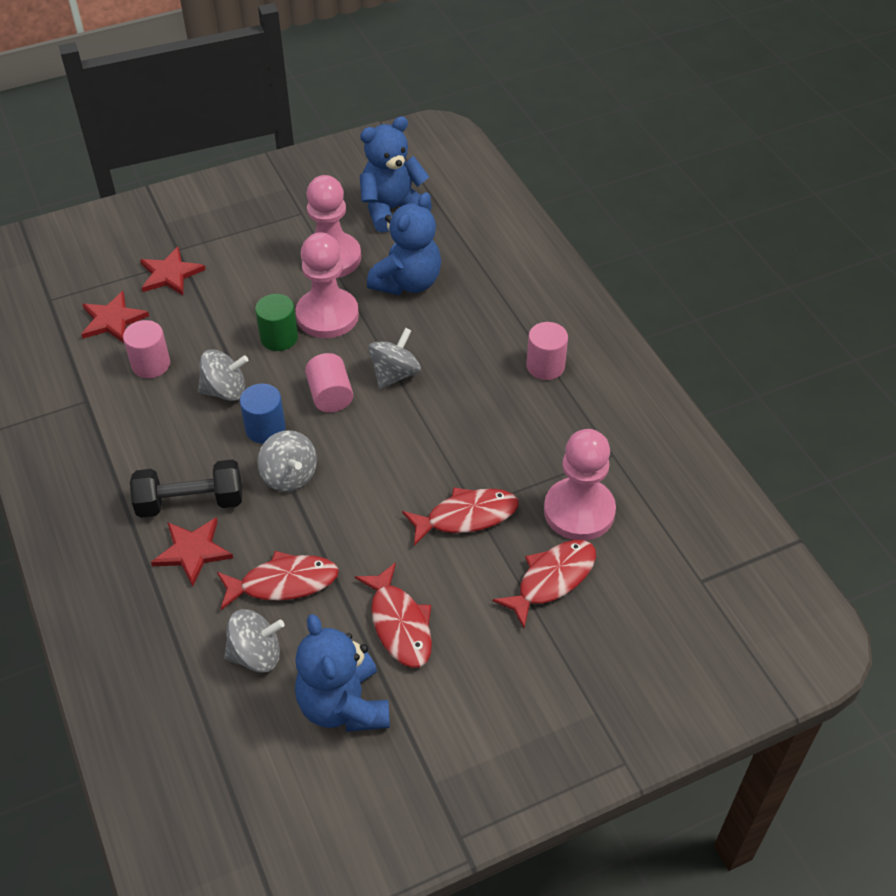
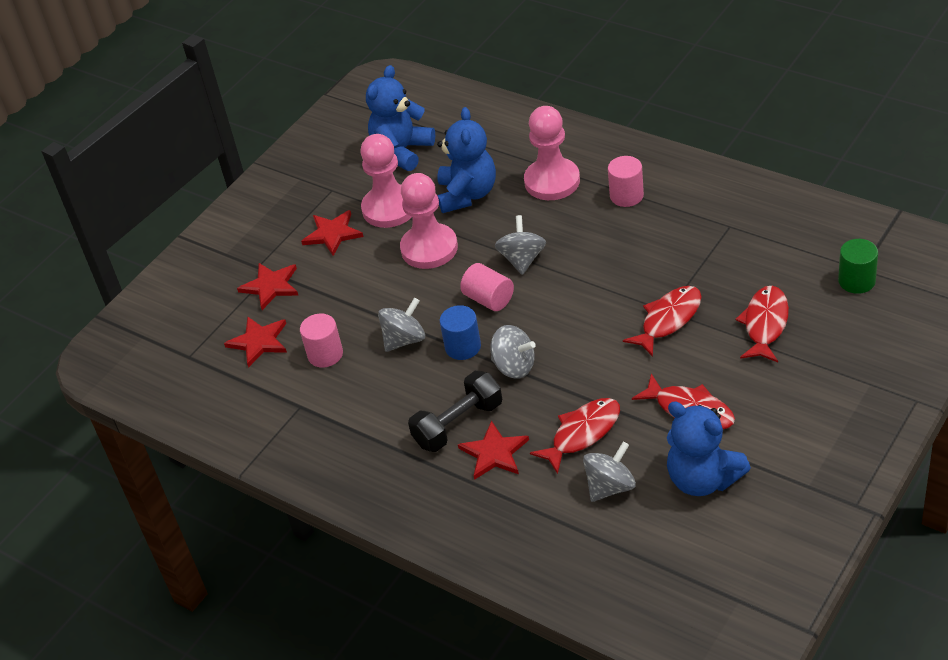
camera: 25 degrees left, 5 degrees down
green cylinder [255,294,298,351] -> green cylinder moved to [838,239,878,294]
pink pawn [544,429,616,540] -> pink pawn moved to [524,106,580,200]
none -> red star [301,210,363,256]

